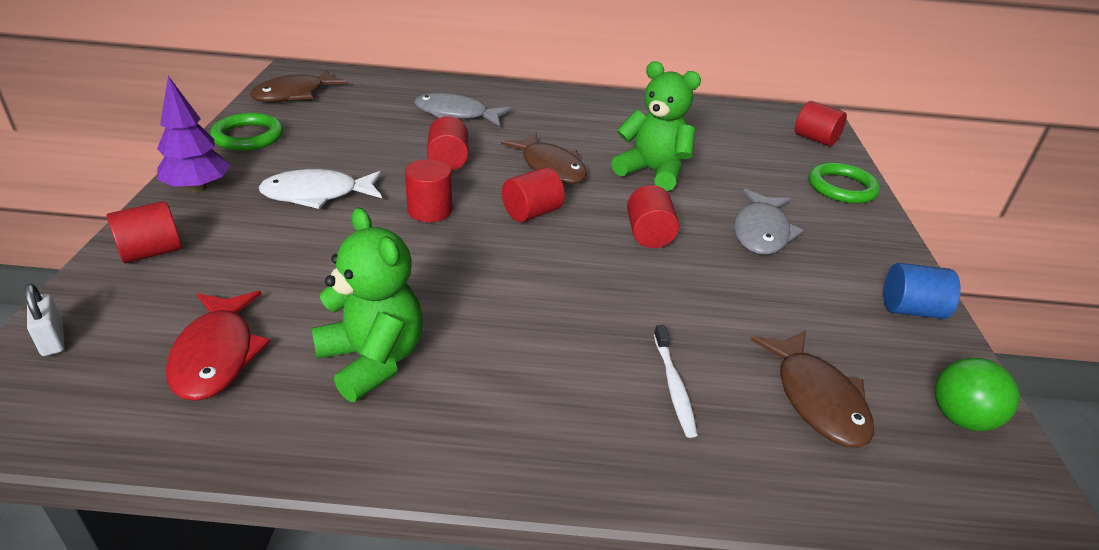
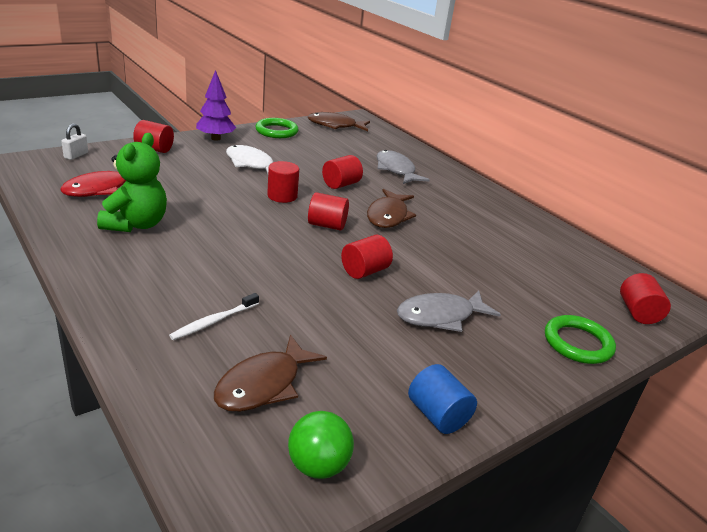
camera: 50 degrees right, 5 degrees down
green teddy bear [612,61,701,191] -> none

